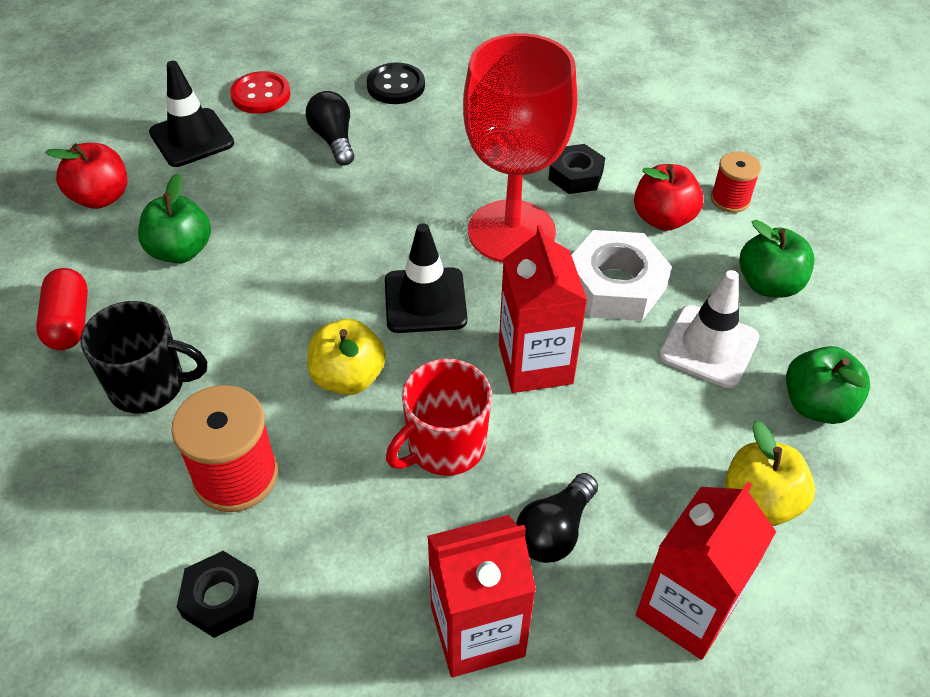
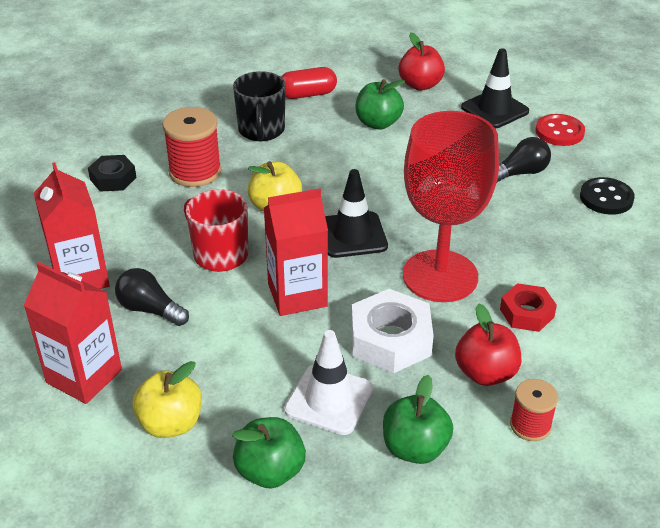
camera: 85 degrees right, 10 degrees down
black nut [548,144,605,194] -> red nut [500,283,557,332]

